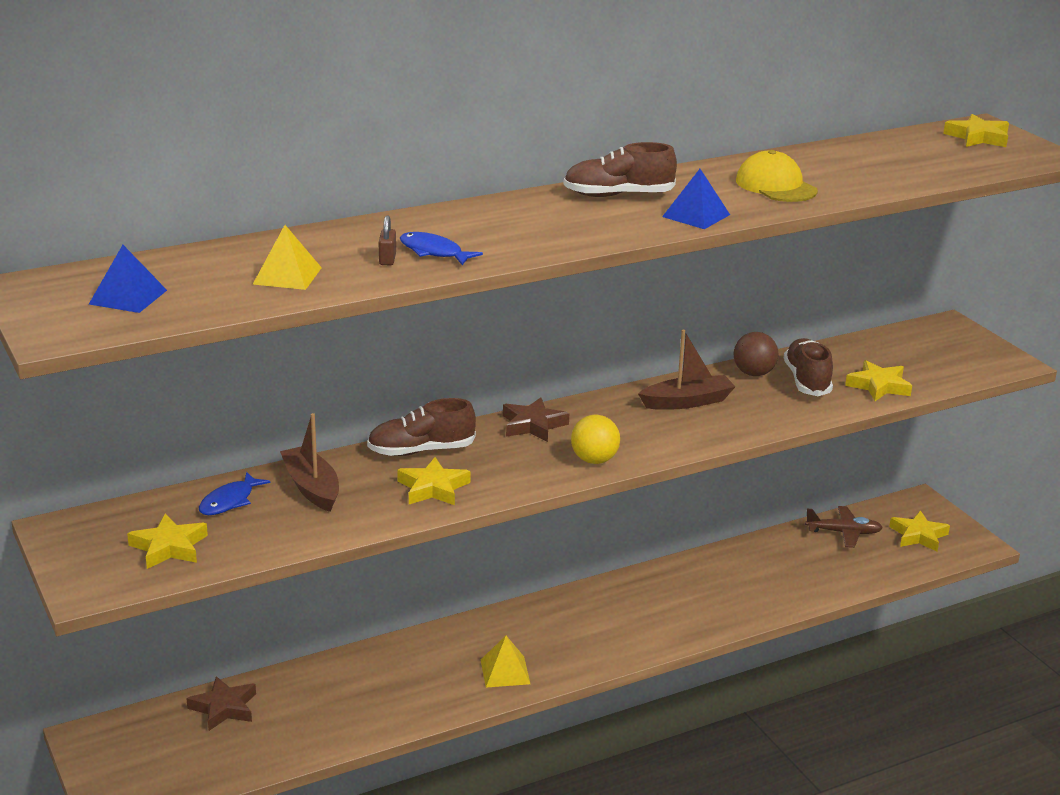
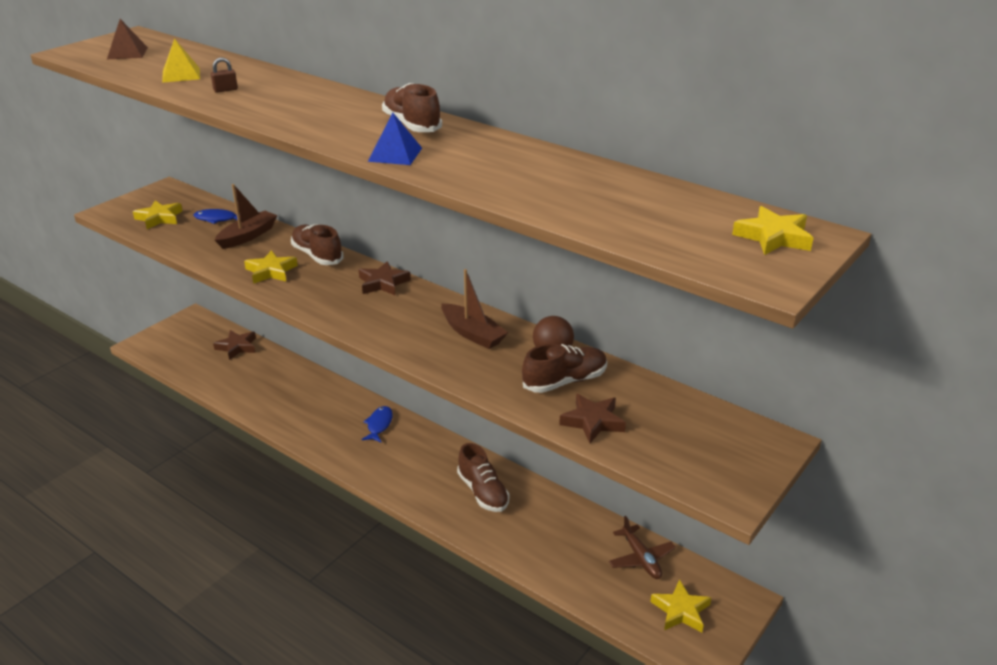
camera: 65 degrees right, 5 degrees up
blue pyramid [89,245,167,313] -> brown pyramid [107,19,148,59]
blue fish [400,232,483,265] -> blue fish moved to [362,406,393,442]
yellow pyramid [481,636,530,688] -> none
yellow ball [571,415,620,464] -> none
yellow cap [736,150,818,202] -> none
yellow star [845,360,912,401] -> brown star [559,394,626,443]
none -> brown shoe [457,443,509,512]

